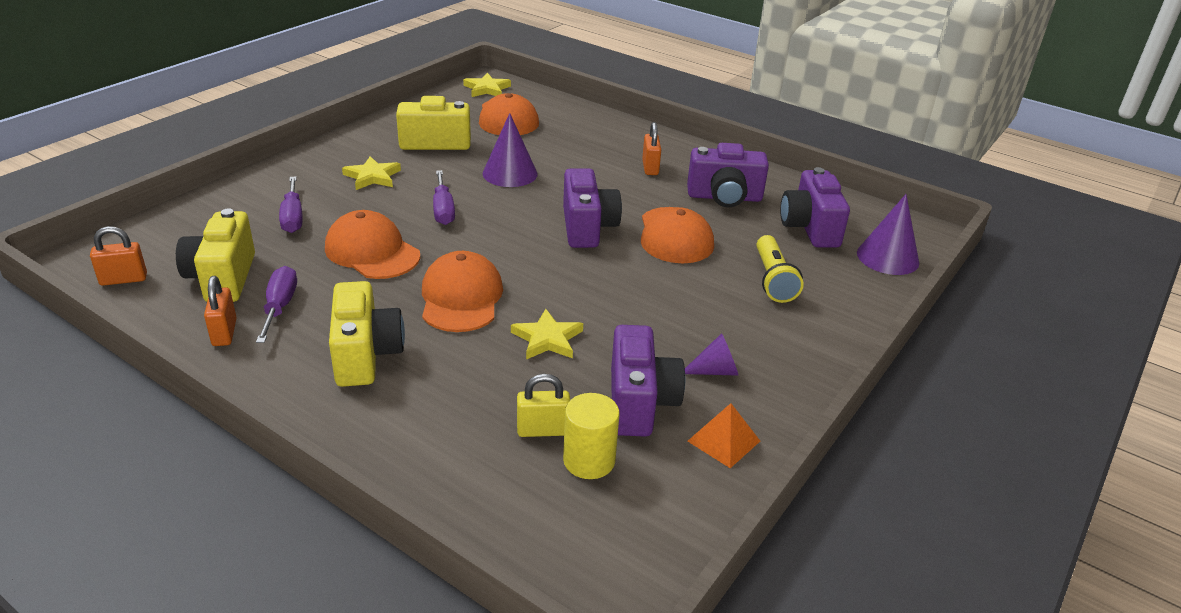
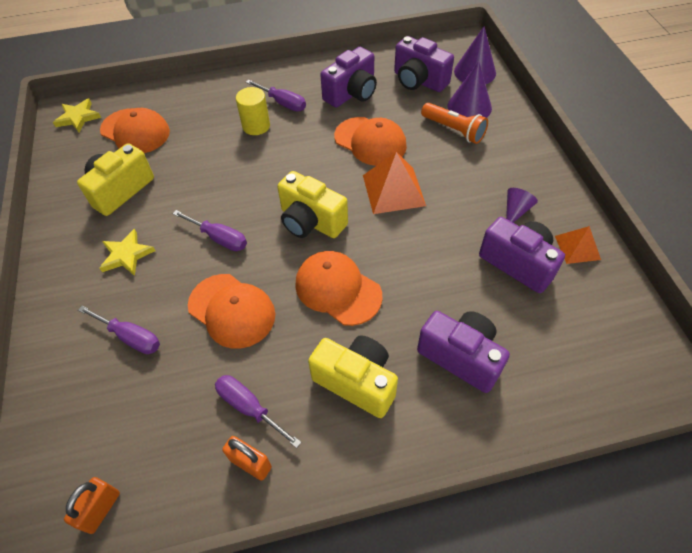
camera: 45 degrees left, 20 degrees up
yellow camera [176,208,255,302] -> yellow camera moved to [277,171,348,238]
orange cap [325,210,420,279] -> orange cap turned 135 degrees counterclockwise [188,274,275,349]
purple cone [483,113,538,187] -> purple cone moved to [448,61,492,118]
yellow star [511,309,583,360] -> none
yellow padlock [517,374,570,437] -> none
purple camera [563,168,622,248] -> purple camera moved to [417,311,510,393]
yellow cylinder [563,393,620,479] -> yellow cylinder moved to [236,87,270,135]
orange padlock [642,122,661,175] -> purple screwdriver [246,80,306,112]
yellow flashlight [756,235,804,303] -> orange flashlight [421,103,488,144]
none -> orange pyramid [363,152,426,214]

